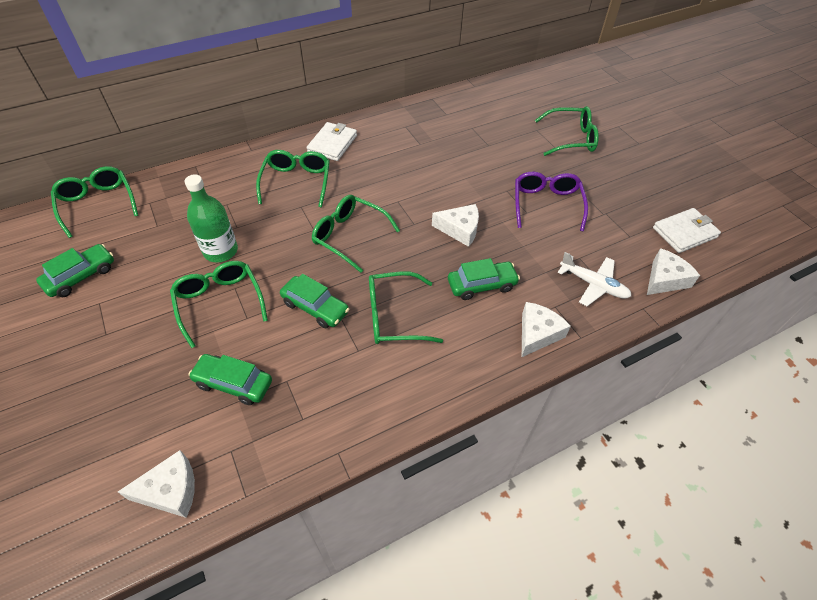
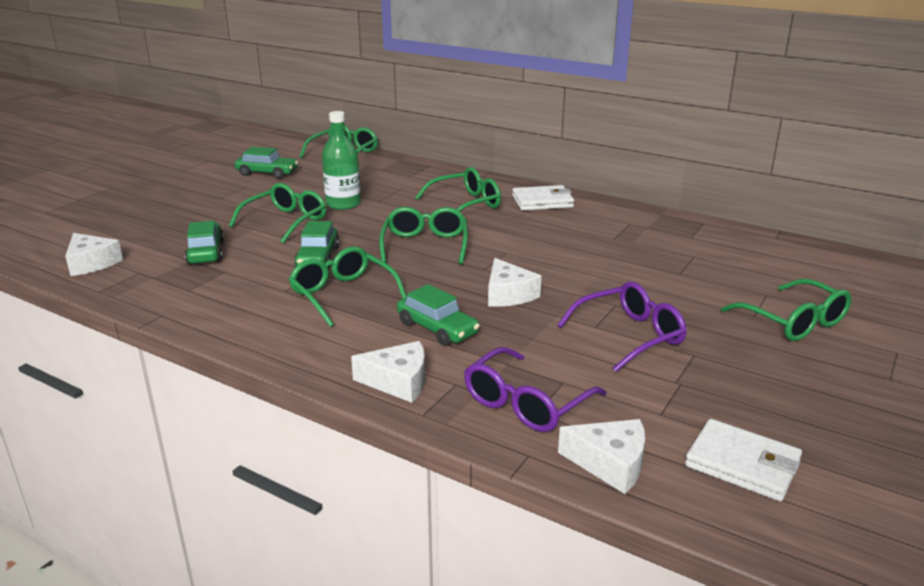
camera: 60 degrees right, 25 degrees down
white plane [558,252,631,306] -> purple glasses [464,347,607,432]

